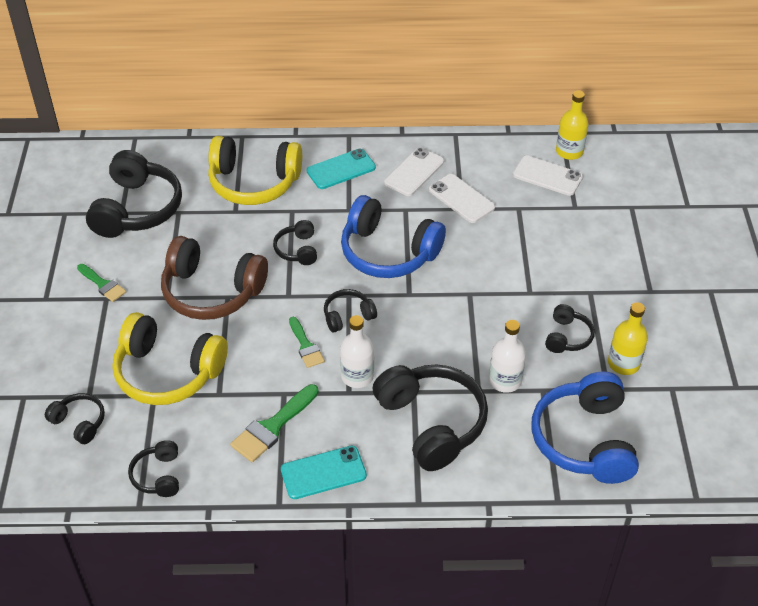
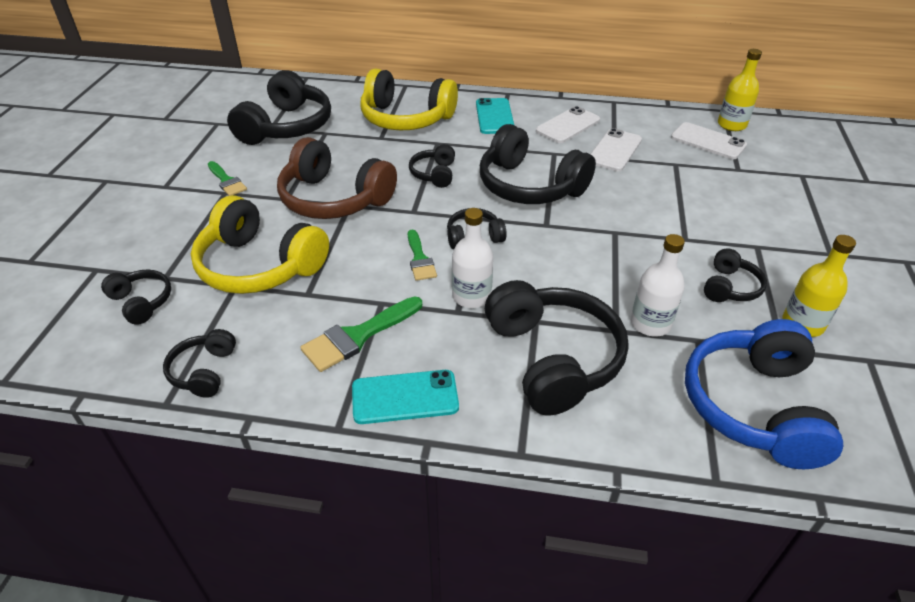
camera: 10 degrees right, 5 degrees down
turquoise phone [307,149,376,189] -> turquoise phone turned 75 degrees counterclockwise [476,98,514,134]
blue headphones [341,195,446,278] -> black headphones [480,124,596,204]
white phone [429,174,495,223] -> white phone turned 60 degrees clockwise [591,128,642,171]

